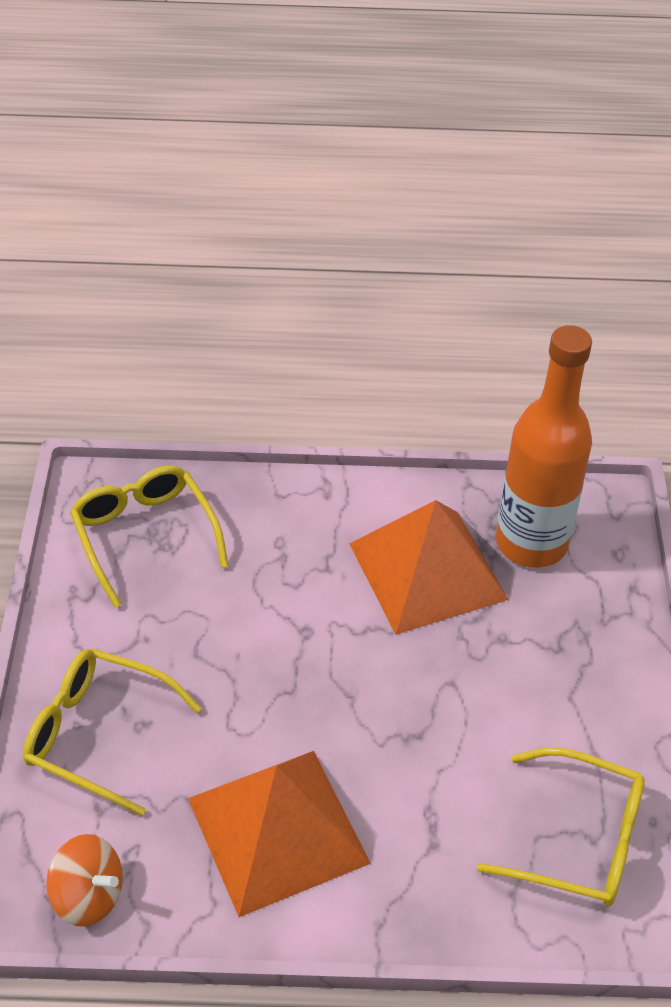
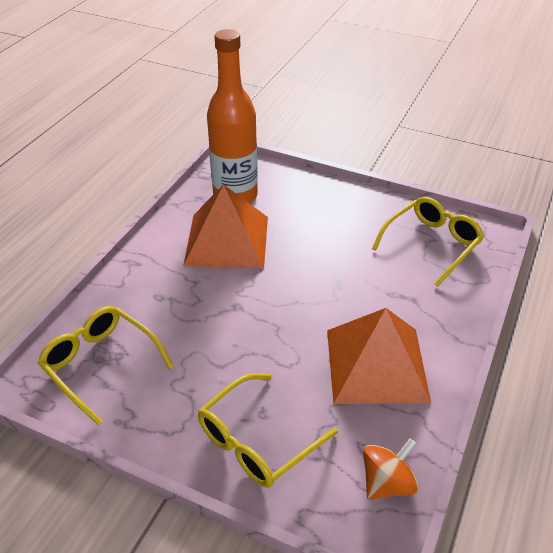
camera: 65 degrees left, 5 degrees down
yellow glasses [70,466,229,608] -> yellow glasses turned 45 degrees clockwise [38,306,174,425]

